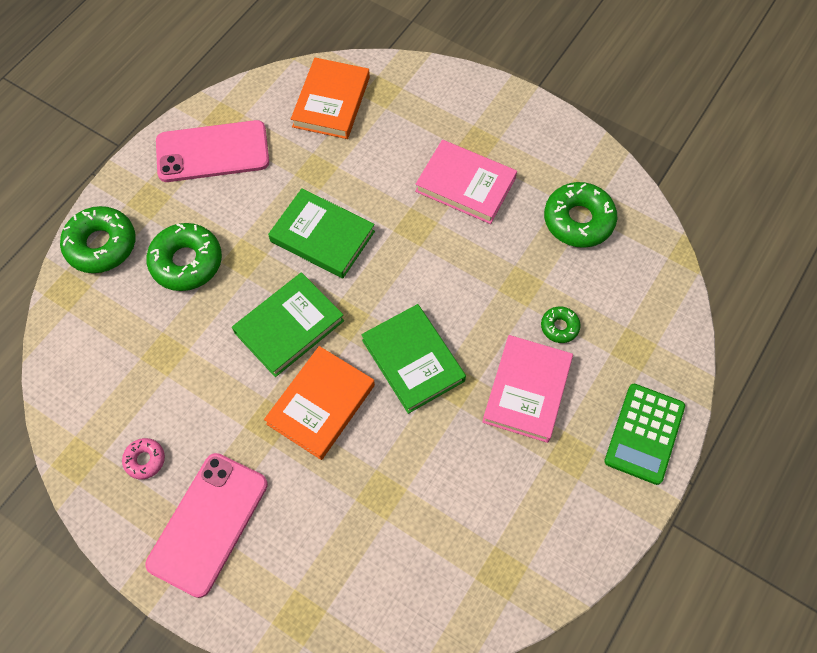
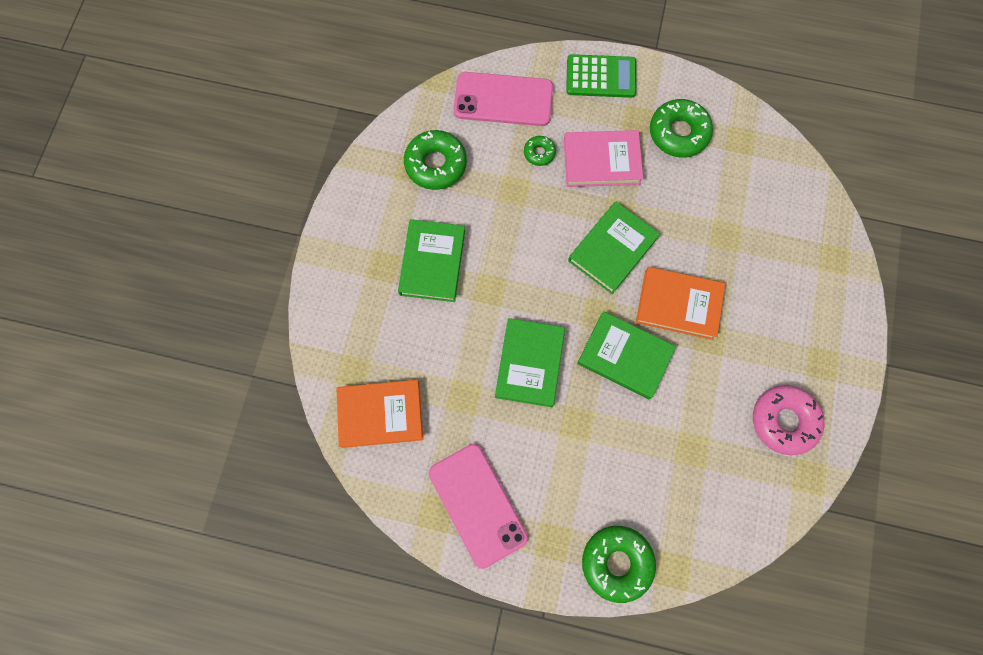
camera: 110 degrees left, 10 degrees up
pink donut [122,438,165,479] -> pink donut [753,385,825,455], size x1.95
pink phone [145,453,268,598] -> pink phone moved to [453,72,553,126]
green donut [146,223,222,291] -> green donut moved to [650,99,713,158]
pink book [415,140,517,224] -> green book [398,219,465,302]

